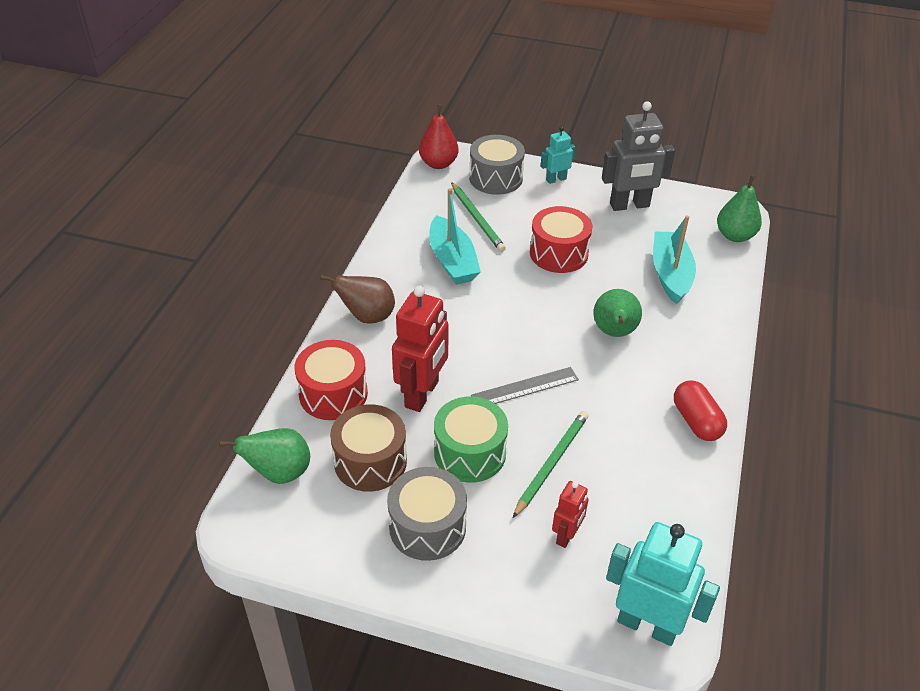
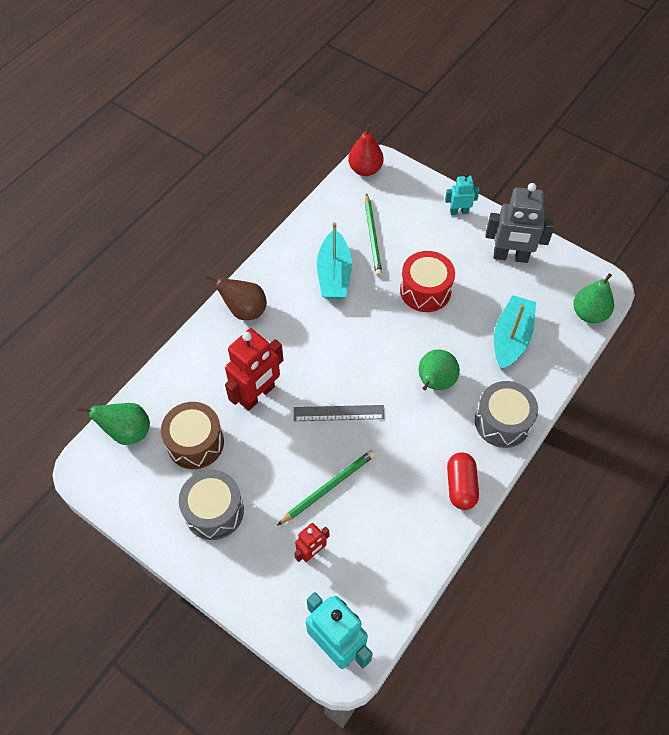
camera: 20 degrees right, 15 degrees up
red drum [295,340,368,420] -> none
green drum [434,396,508,483] -> none
grey drum [469,135,525,195] -> grey drum moved to [475,381,538,448]

